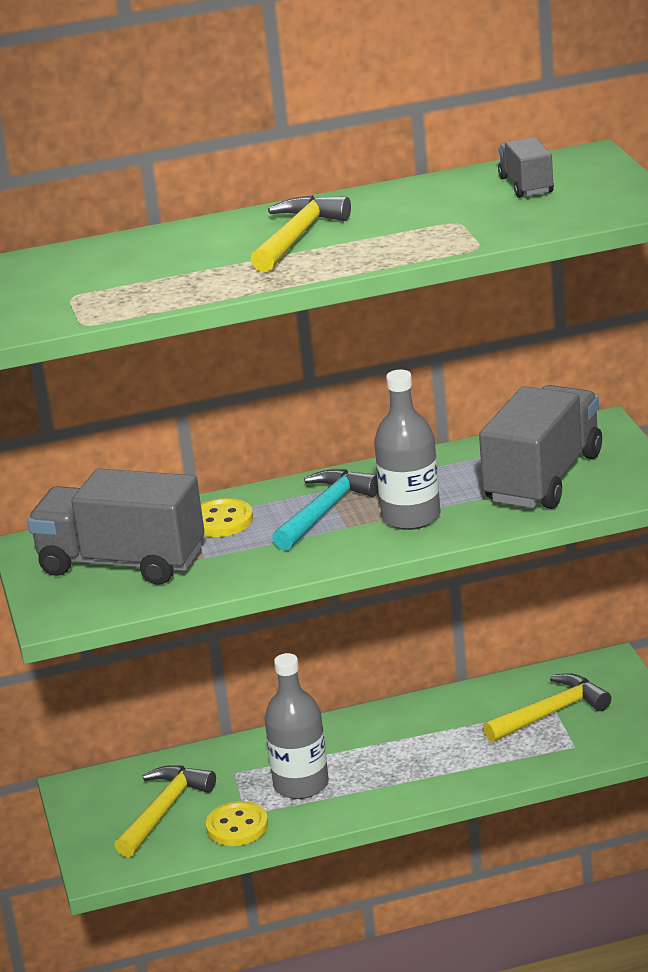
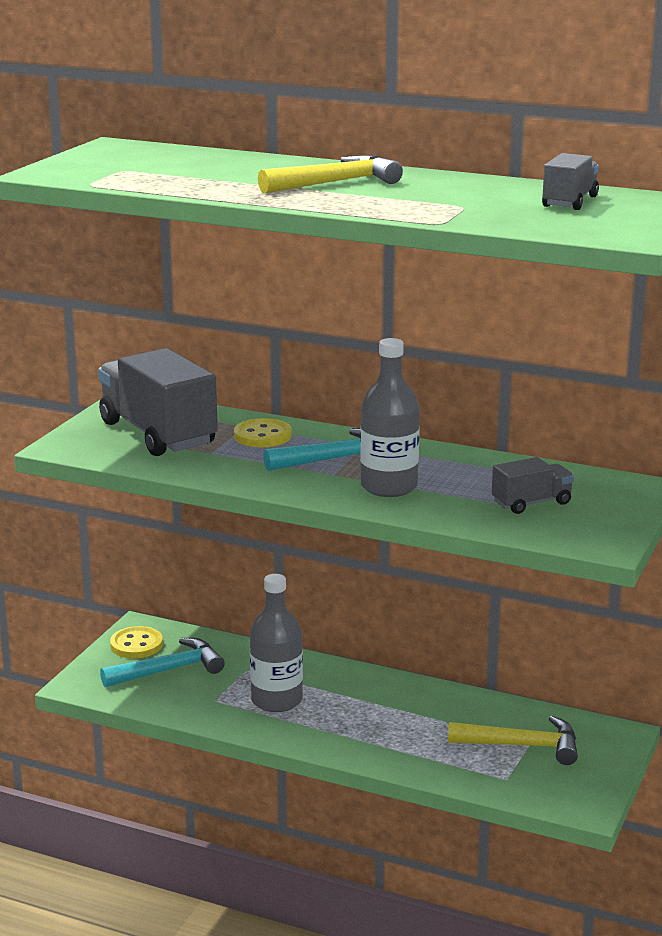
camera: 35 degrees right, 5 degrees down
yellow hammer [114,765,216,858] -> turquoise hammer [100,638,225,687]
yellow button [206,801,268,846] -> yellow button moved to [110,626,163,659]
grey truck [479,385,602,509] -> grey truck [492,457,574,514], size x0.49

